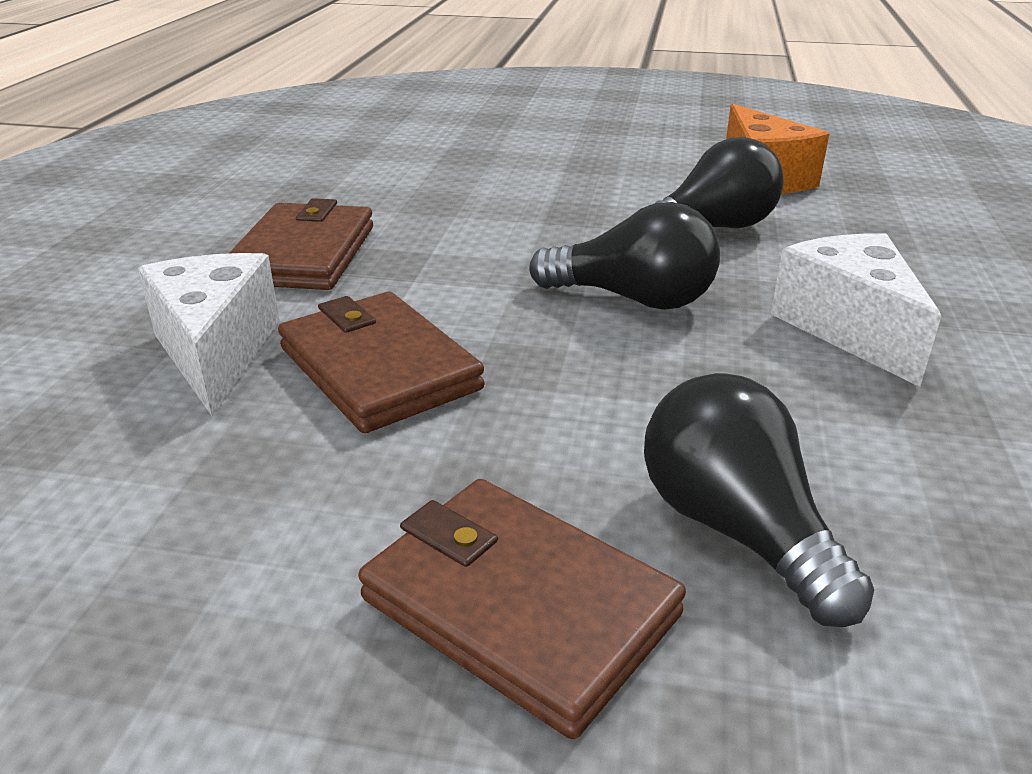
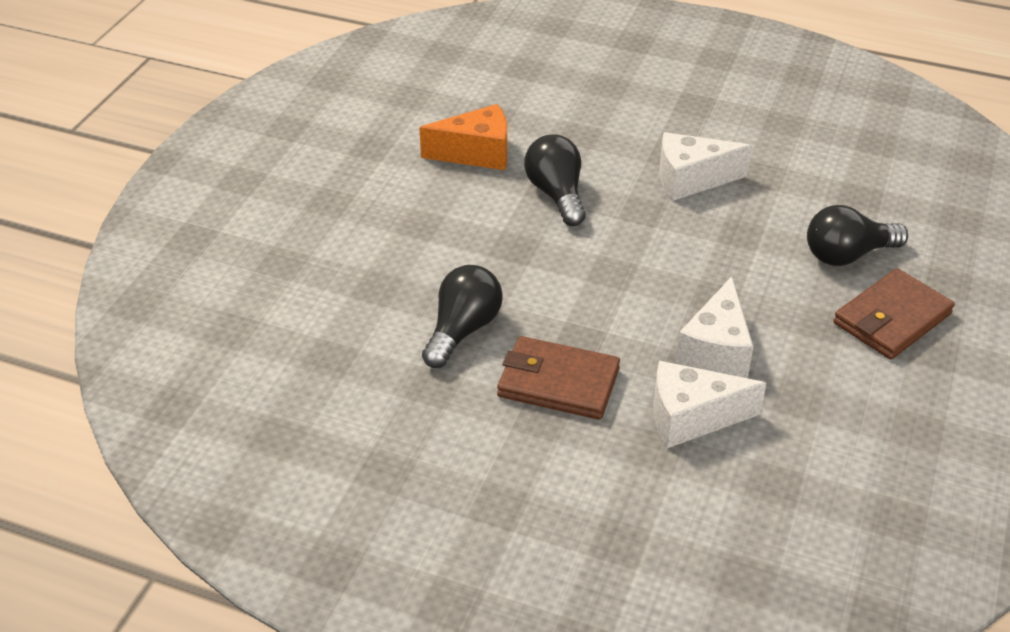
camera: 80 degrees left, 10 degrees up
brown wallet [278,292,484,433] -> white cheese [675,276,754,378]
black light bulb [529,202,720,310] -> black light bulb moved to [422,265,503,368]

